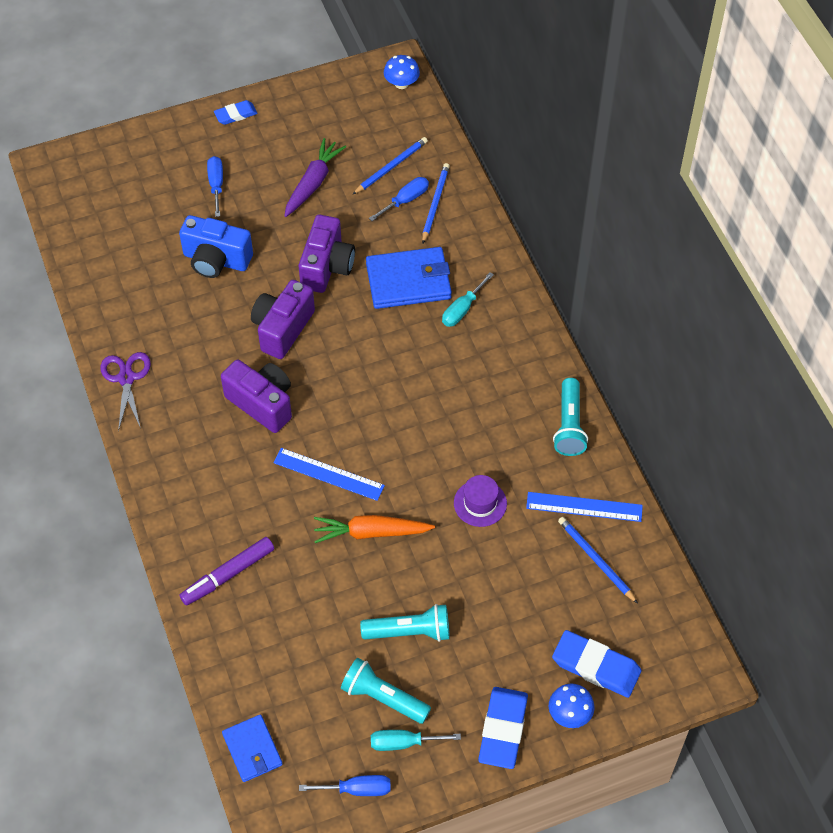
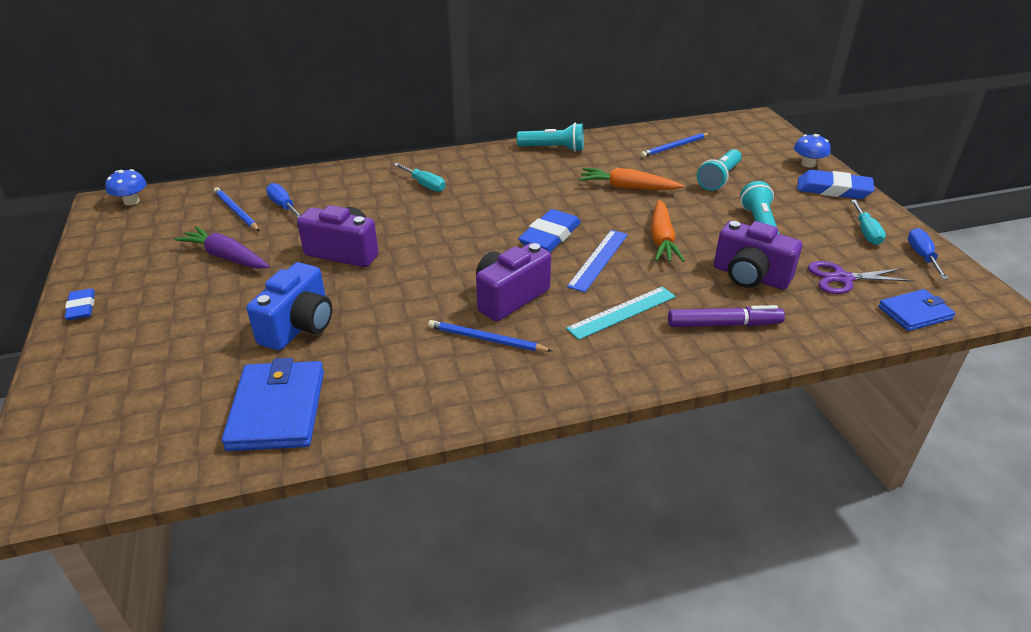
camera: 85 degrees left, 20 degrees down
purple scissors [100,352,151,431] -> purple scissors moved to [808,261,914,294]
purple marker [180,537,274,606] -> purple marker turned 60 degrees counterclockwise [668,305,785,327]
blue screwdriver [207,156,223,217] -> none
purple camera [251,280,315,359] -> purple camera moved to [714,221,802,290]
turquoise flashlight [341,658,431,724] -> turquoise flashlight moved to [697,149,742,191]
blue wallet [366,247,452,309] -> blue wallet moved to [222,358,324,451]
blue pencil [422,163,450,243] -> blue pencil moved to [428,320,552,352]
purple hat [454,475,507,527] -> orange carrot [579,168,684,190]
blue ruler [526,492,643,522] -> none
blue eraser [552,630,641,698] -> blue eraser moved to [518,209,581,252]
none -> turquoise ruler [566,286,676,340]

